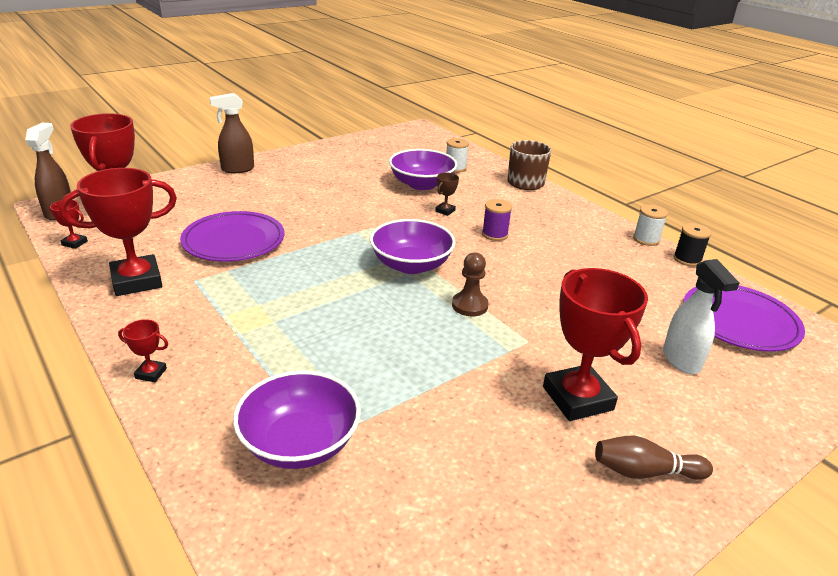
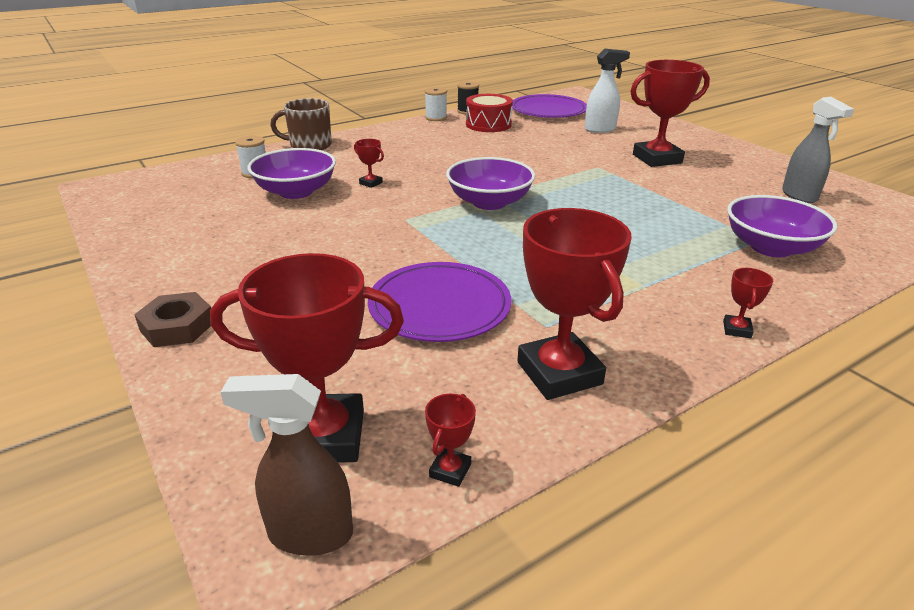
camera: 85 degrees left, 0 degrees up
brown spray bottle [209,93,254,173] -> brown nut [134,292,211,347]
brown trophy [435,173,459,216] -> red trophy [354,139,384,188]
brown pawn [452,252,489,316] -> none
purple spool [482,199,512,241] -> none
brown bowling pin [595,436,713,480] -> none
none -> red drum [466,94,513,132]
none -> grey spray bottle [782,97,854,203]

